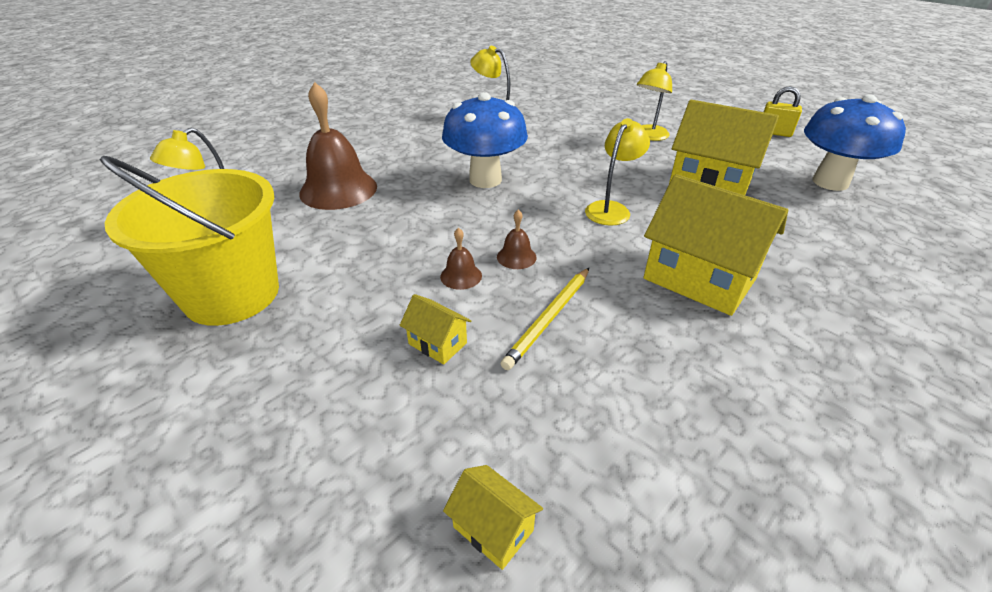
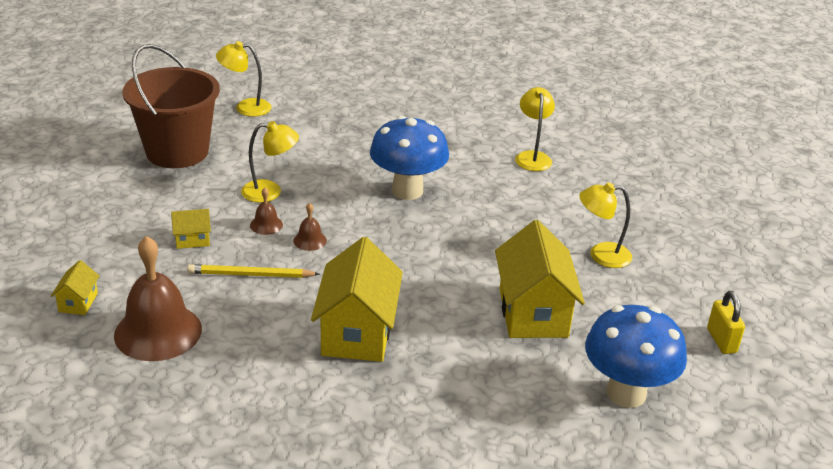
camera: 55 degrees right, 5 degrees down
yellow bucket [100,156,279,326] -> brown bucket [122,44,220,168]
brown bell [299,82,377,210] -> brown bell moved to [114,236,202,361]
yellow house [400,294,471,365] -> yellow house turned 75 degrees clockwise [171,209,211,249]
yellow lamp [585,118,650,226] -> yellow lamp moved to [241,121,299,203]

